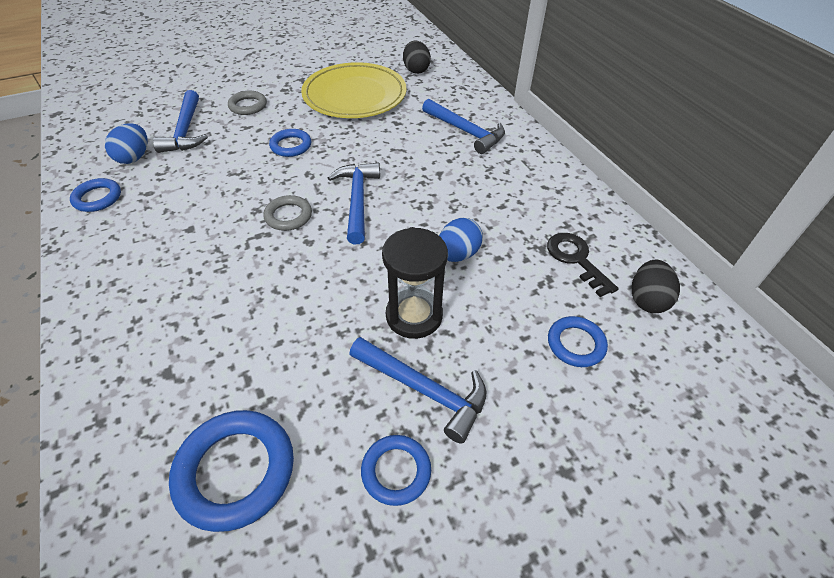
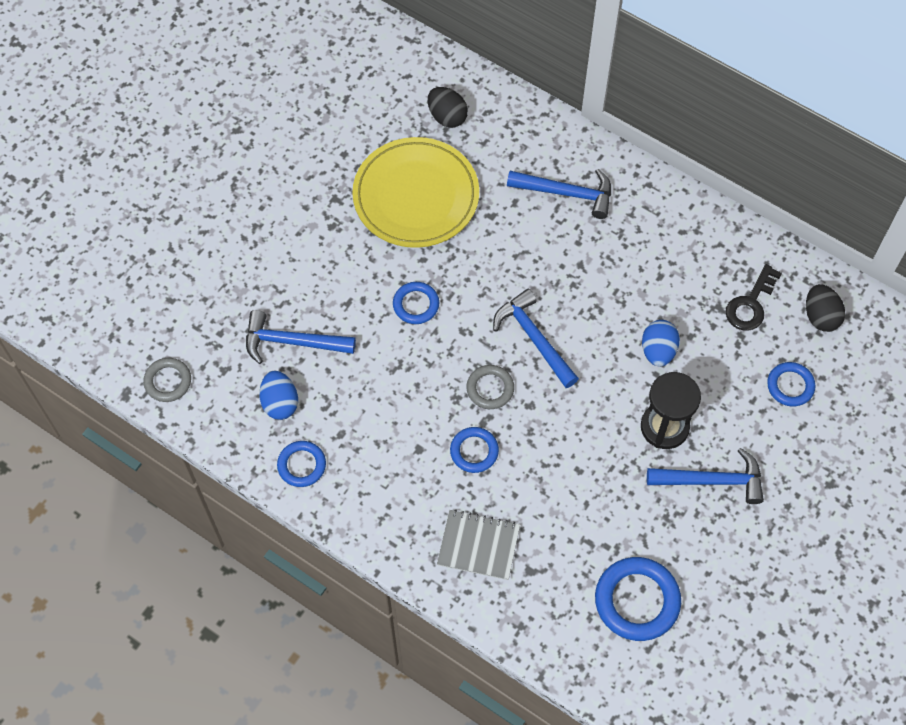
camera: 30 degrees left, 15 degrees up
blue hammer [153,90,208,153] -> blue hammer turned 135 degrees clockwise [246,310,356,364]
grey ring [228,91,267,115] -> grey ring moved to [143,358,191,402]
blue ring [361,435,431,506] -> blue ring moved to [450,427,499,473]
black key [547,233,619,297] -> black key turned 90 degrees counterclockwise [726,264,782,331]
none -> grey notebook [437,509,520,580]

